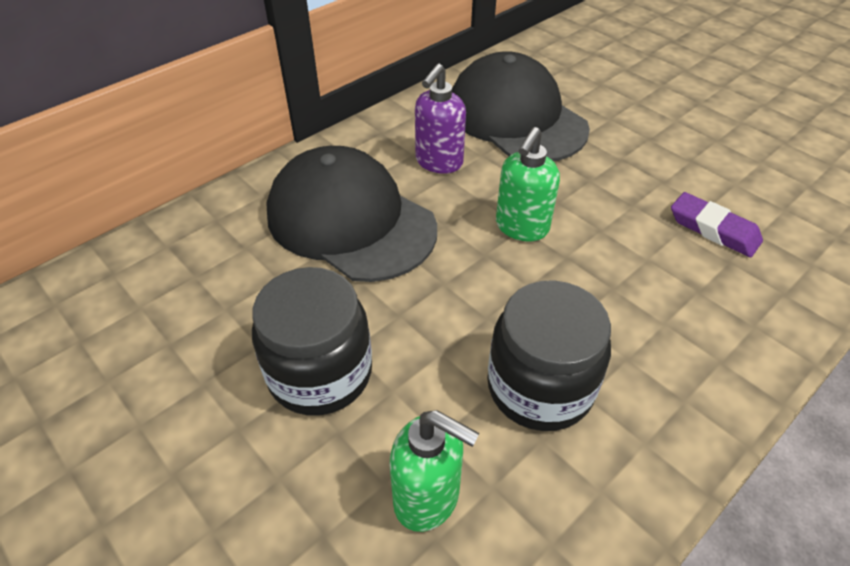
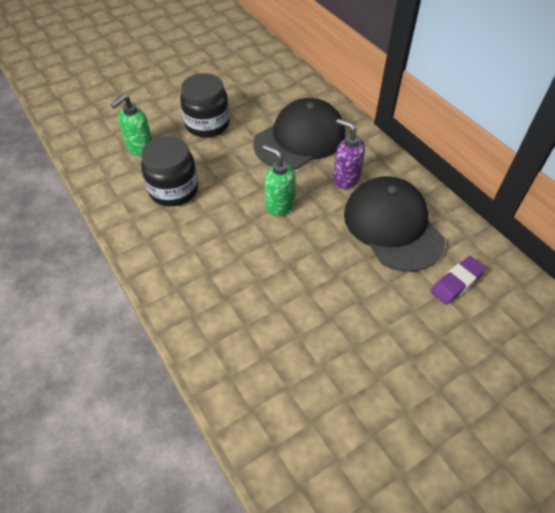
camera: 100 degrees right, 5 degrees up
black cap [452,51,590,161] -> black cap turned 90 degrees counterclockwise [344,176,445,272]
purple eraser [671,192,763,257] -> purple eraser moved to [431,256,486,305]

